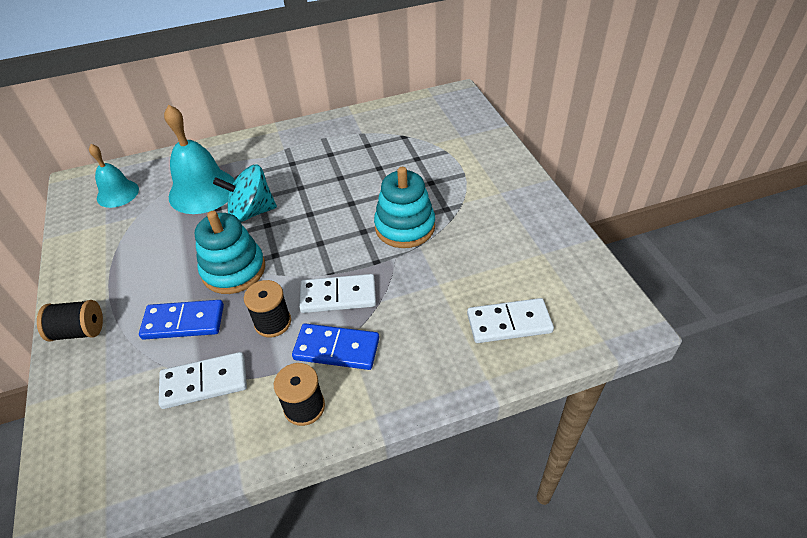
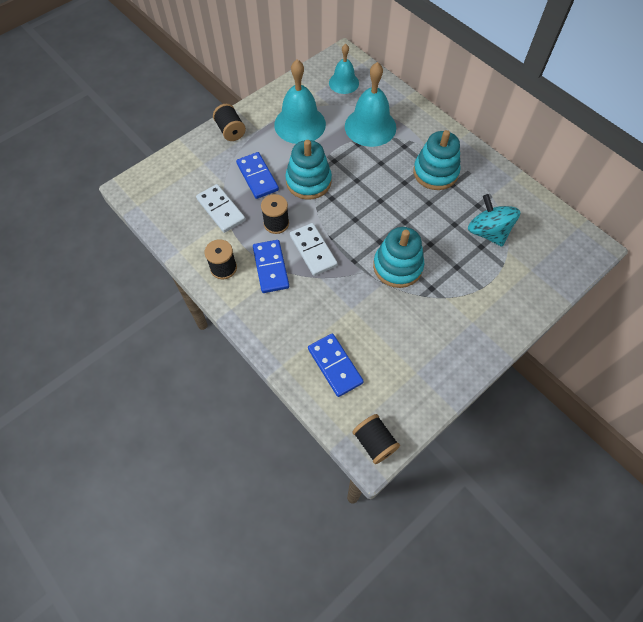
camera: 65 degrees right, 15 degrees up
turquoise spinning top [213,164,277,222] -> turquoise spinning top moved to [468,194,521,246]
white domino [467,298,554,343] -> blue domino [308,333,364,397]
none -> turquoise bell [274,60,326,144]
none -> black spool [353,414,400,464]
none -> turquoise stacking toy [413,130,461,190]

